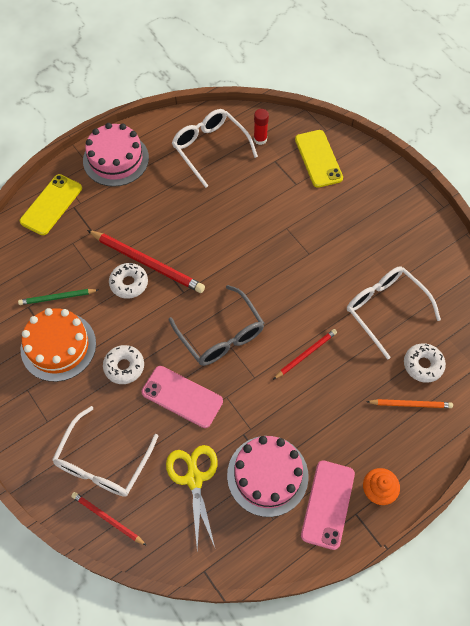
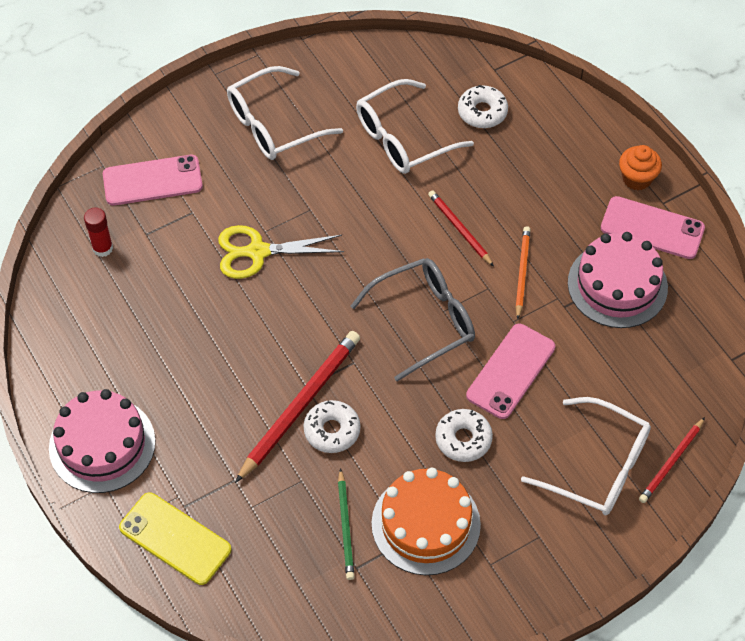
camera: 85 degrees left, 5 degrees down
yellow scissors [166,445,218,550] -> yellow scissors moved to [218,225,344,279]
white glasses [172,109,258,188] -> white glasses moved to [227,66,343,160]
yellow phone [295,130,343,188] -> pink phone [103,155,203,206]
orange pencil [366,399,453,408] -> orange pencil moved to [515,226,531,319]

